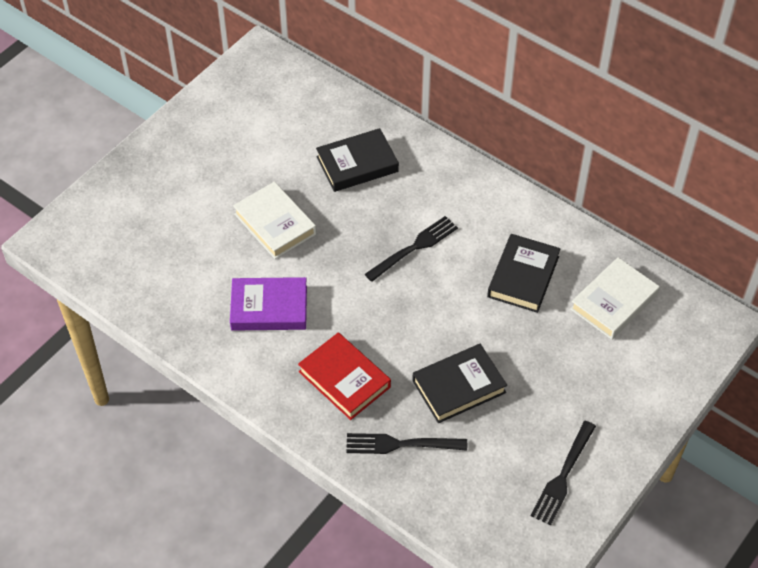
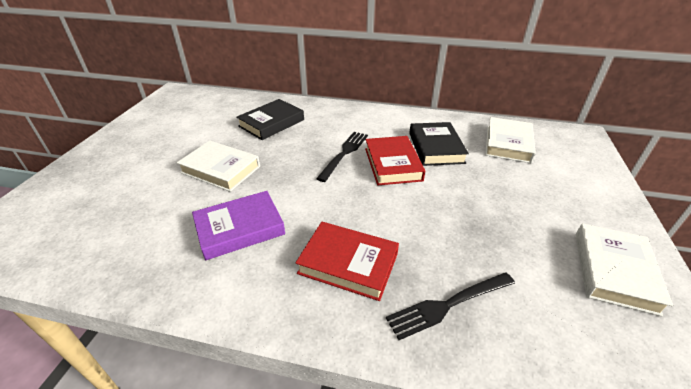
camera: 25 degrees left, 15 degrees down
black book [412,344,507,423] -> none
black fork [531,421,596,525] -> white book [575,223,673,316]
none -> red book [365,136,425,185]

